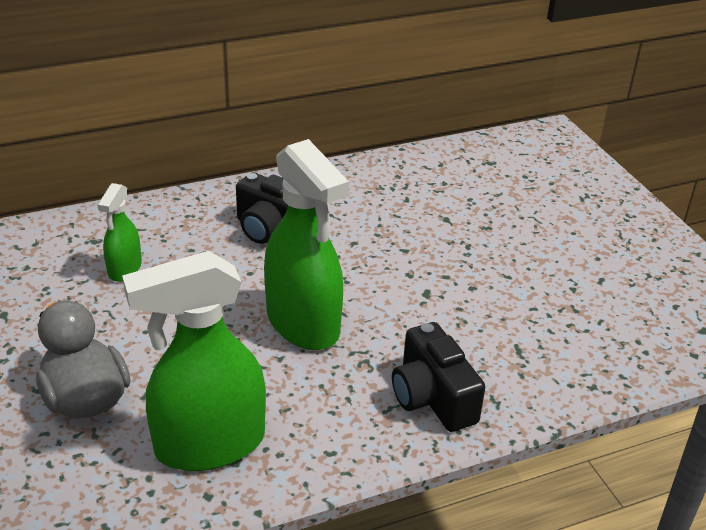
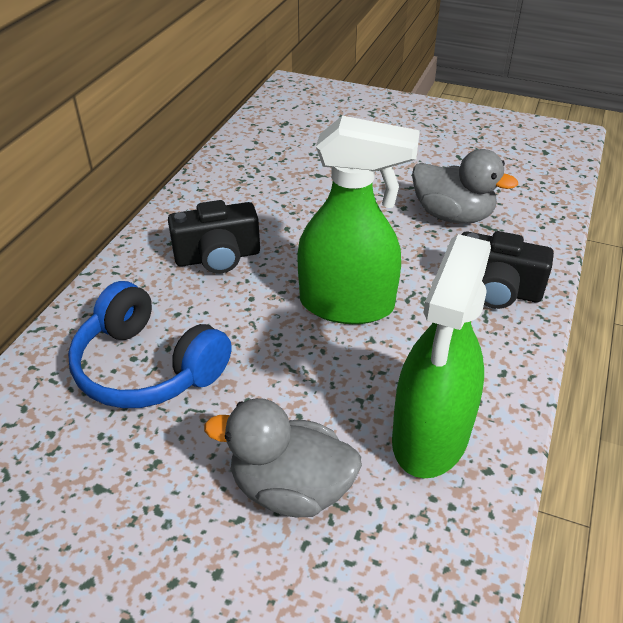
camera: 45 degrees left, 5 degrees up
green spray bottle [97,183,142,282] -> blue headphones [68,281,232,408]
none -> grey duck [412,149,518,224]

